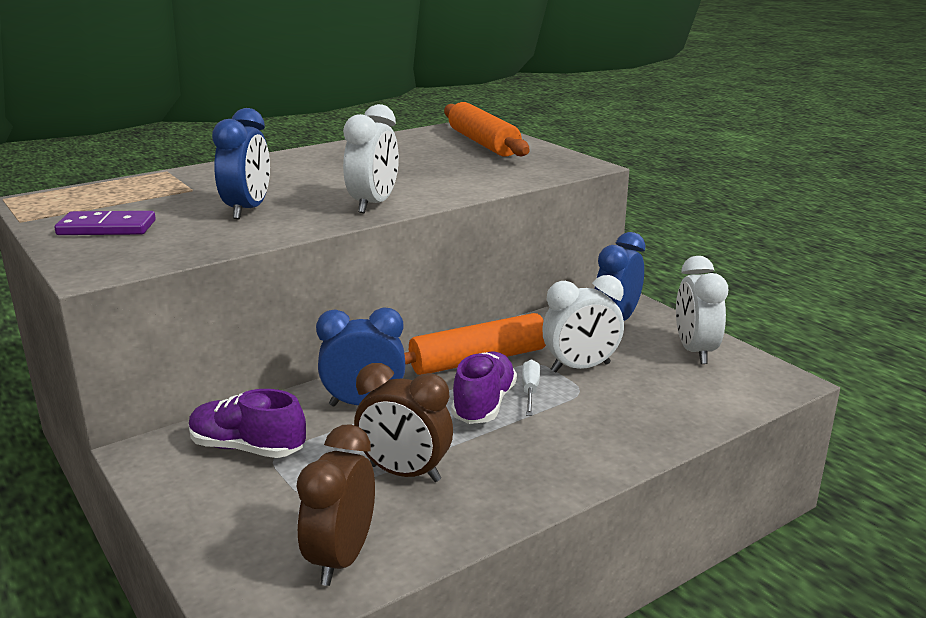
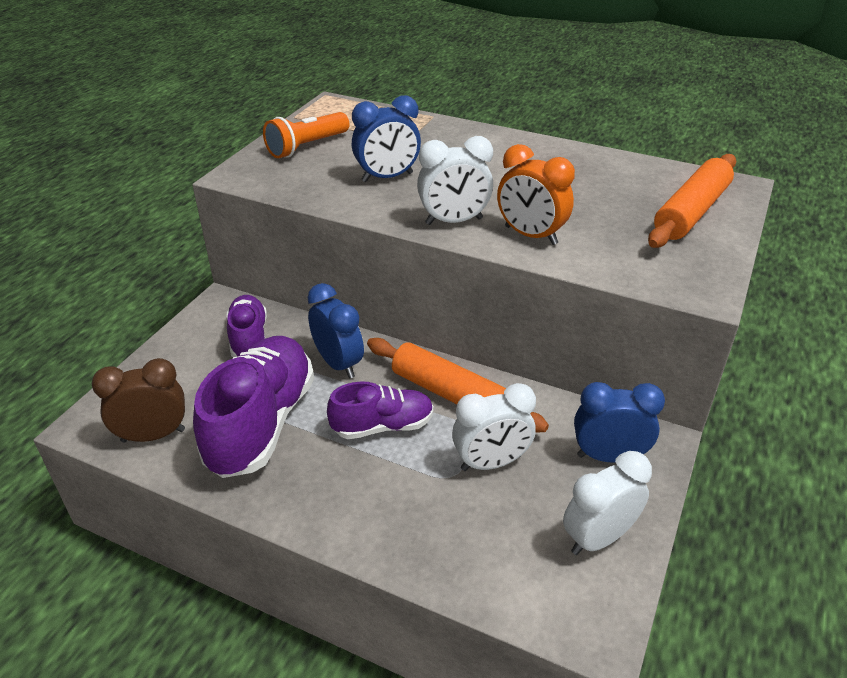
camera: 60 degrees right, 15 degrees up
purple domino [54,211,156,235] -> orange flashlight [263,112,350,158]
brown clock [354,363,453,482] -> purple shoe [193,336,314,478]
white screwdriver [522,359,540,416] -> none
white clock [542,275,624,373] -> white clock turned 60 degrees counterclockwise [452,383,536,471]
none -> orange clock [497,144,575,245]

